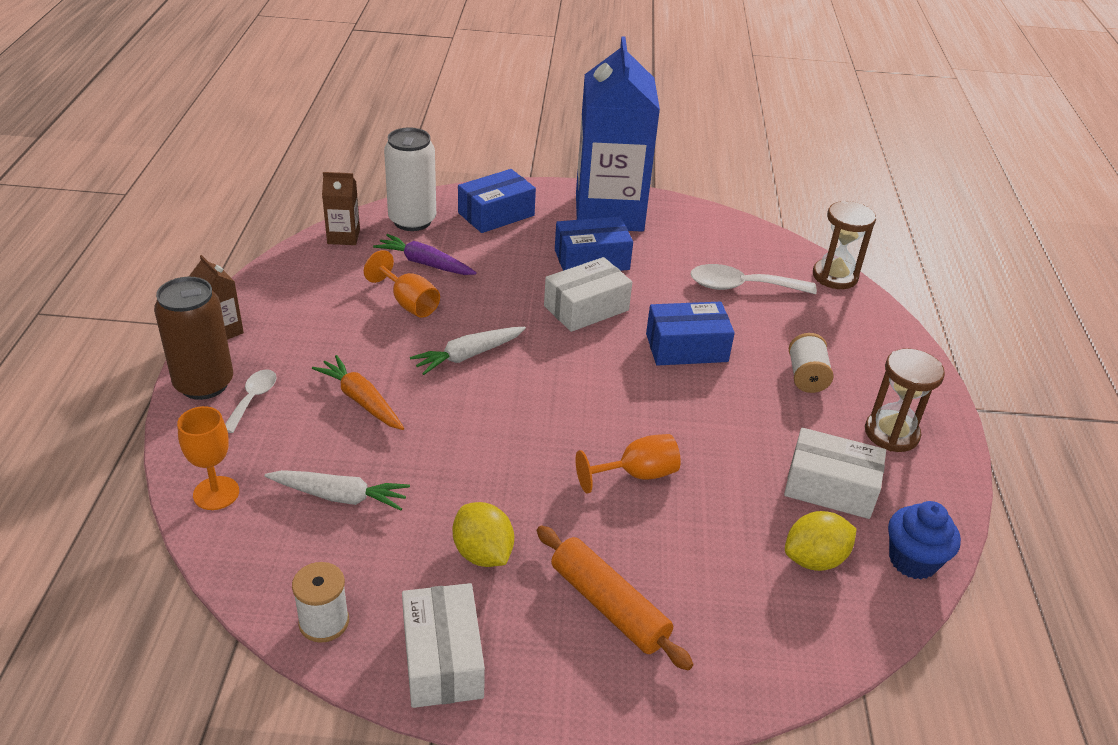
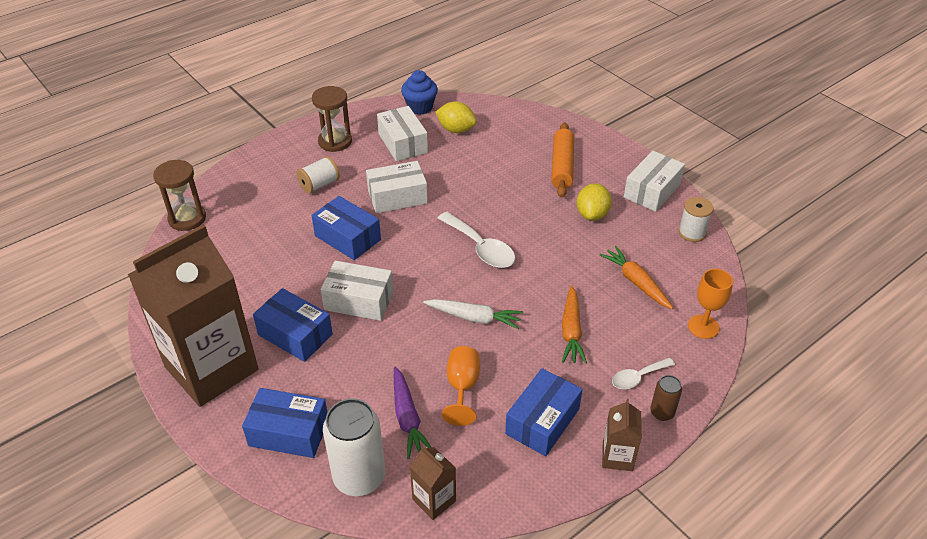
camera: 130 degrees left, 5 degrees up
brown can [154,277,233,400] -> brown can [650,375,682,421], size x0.50
white carrot [265,470,410,511] -> orange carrot [599,246,673,309]
orange goblet [575,434,681,494] -> none
blue carton [576,36,660,232] -> brown carton [127,224,259,407]
white spoon [691,264,817,294] -> white spoon moved to [438,212,515,268]
none -> white box [366,161,428,213]
none -> blue box [505,368,583,456]

